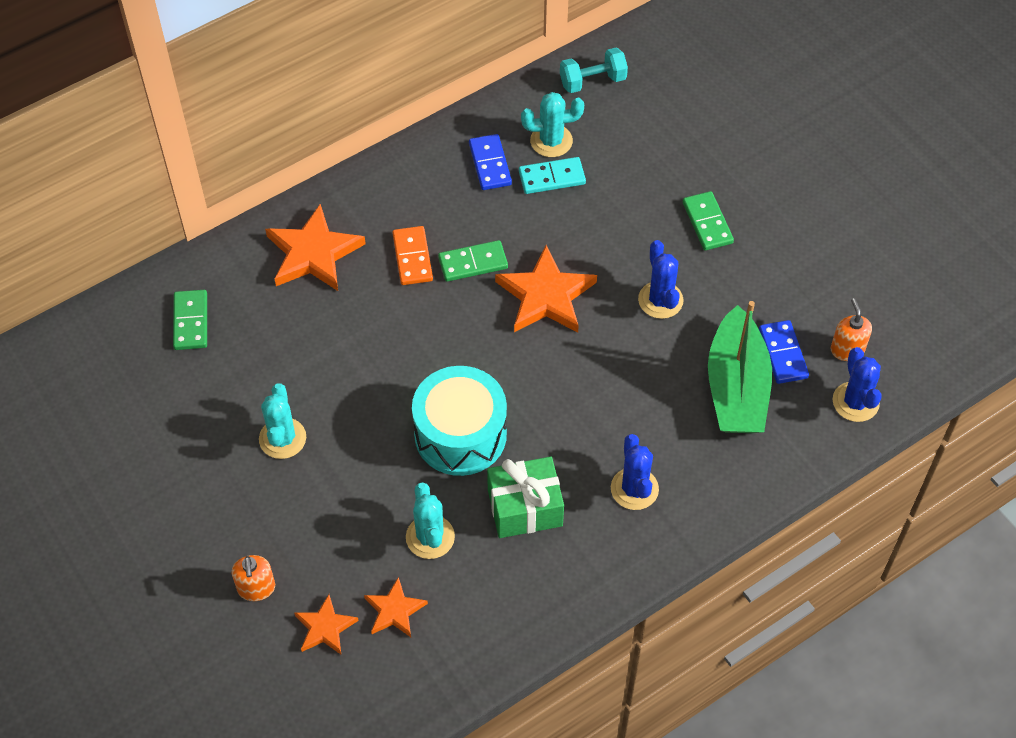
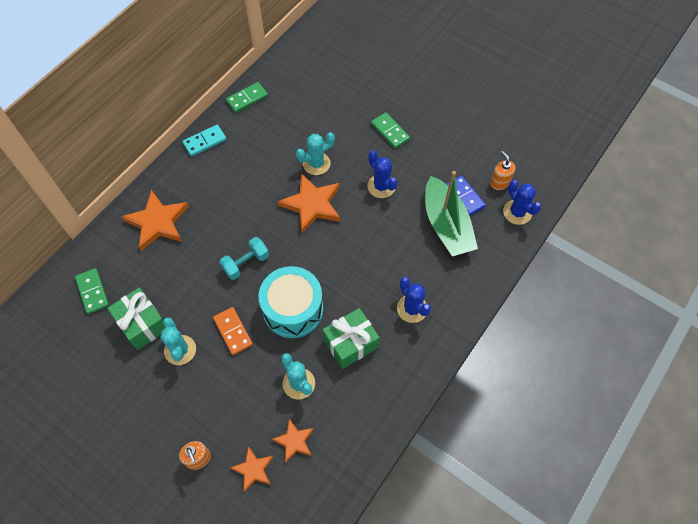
camera: 20 degrees left, 5 degrees up
orange domino [392,226,433,285] -> orange domino moved to [213,307,253,355]
green domino [438,240,508,282] -> green domino moved to [226,82,268,113]
blue domino [469,134,512,190] -> none
turquoise domino [519,157,586,194] -> turquoise domino moved to [182,125,227,157]
turquoise cactus [521,92,584,157] -> turquoise cactus moved to [296,133,335,175]
turquoise dumbbell [560,48,628,93] -> turquoise dumbbell moved to [220,237,269,280]
none -> green gift [107,287,165,350]

